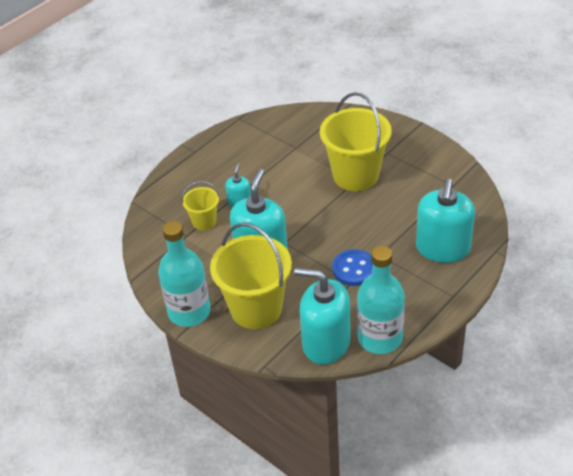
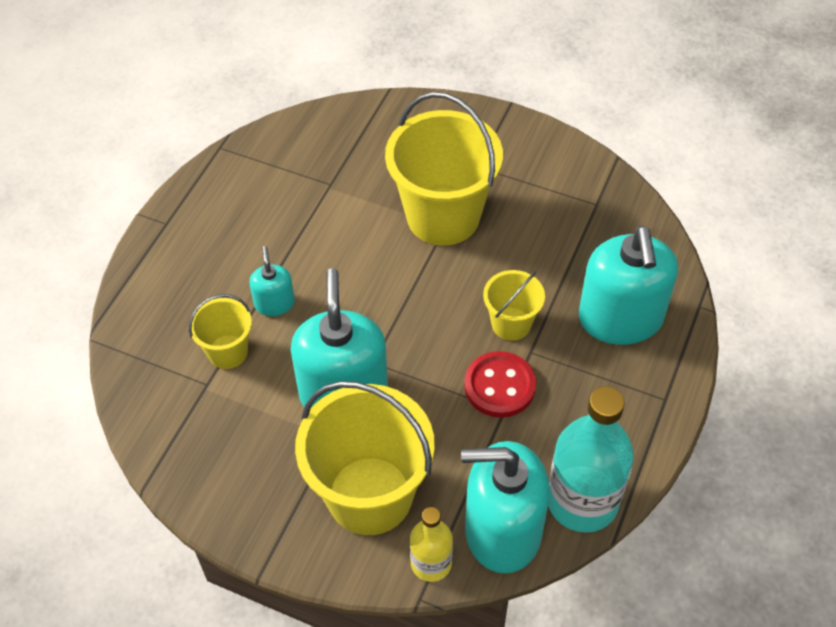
camera: 20 degrees left, 10 degrees up
turquoise bottle [158,221,211,327] -> none
blue button [332,249,373,286] -> red button [464,351,536,418]
none -> yellow bottle [410,507,453,582]
none -> yellow bucket [483,270,545,341]

